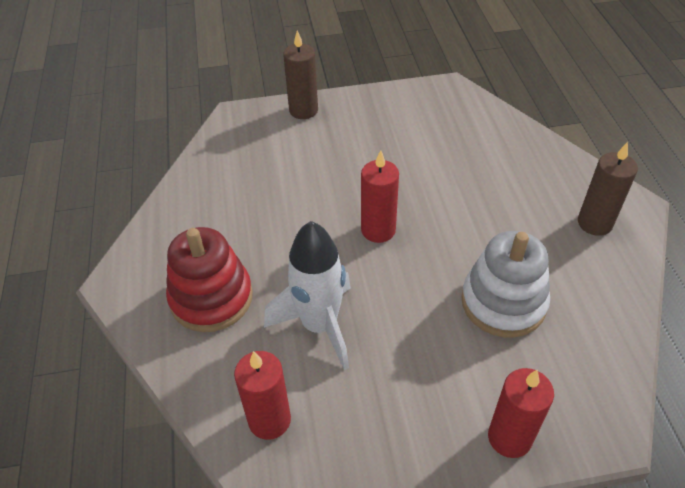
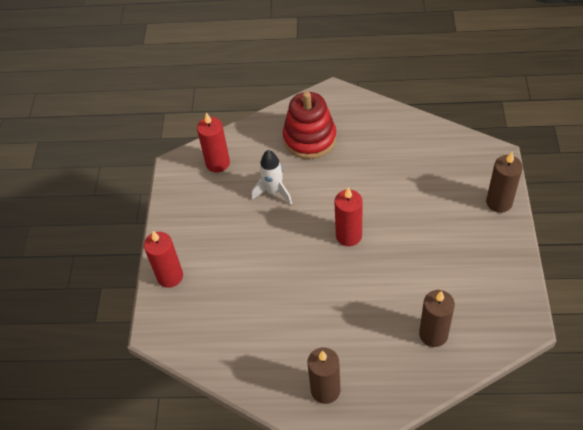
camera: 105 degrees right, 5 degrees up
white rocket [264,221,351,370] -> white rocket [251,150,292,205], size x0.65
white stacking toy [461,231,550,337] -> none
none -> brown candle [419,290,455,347]

